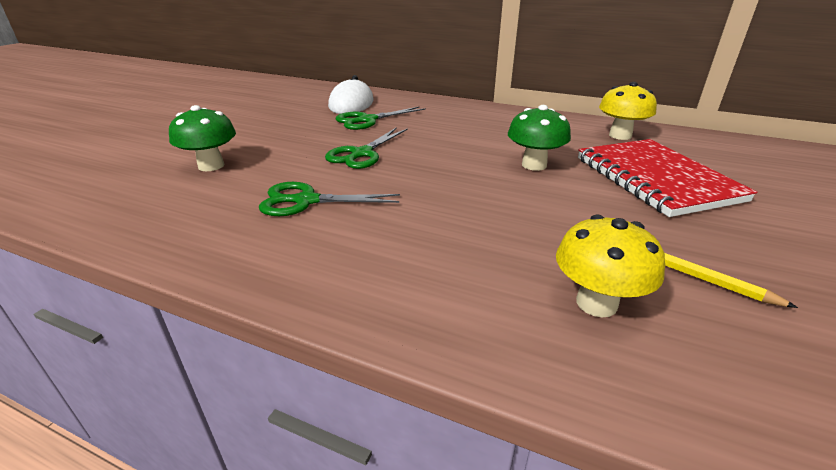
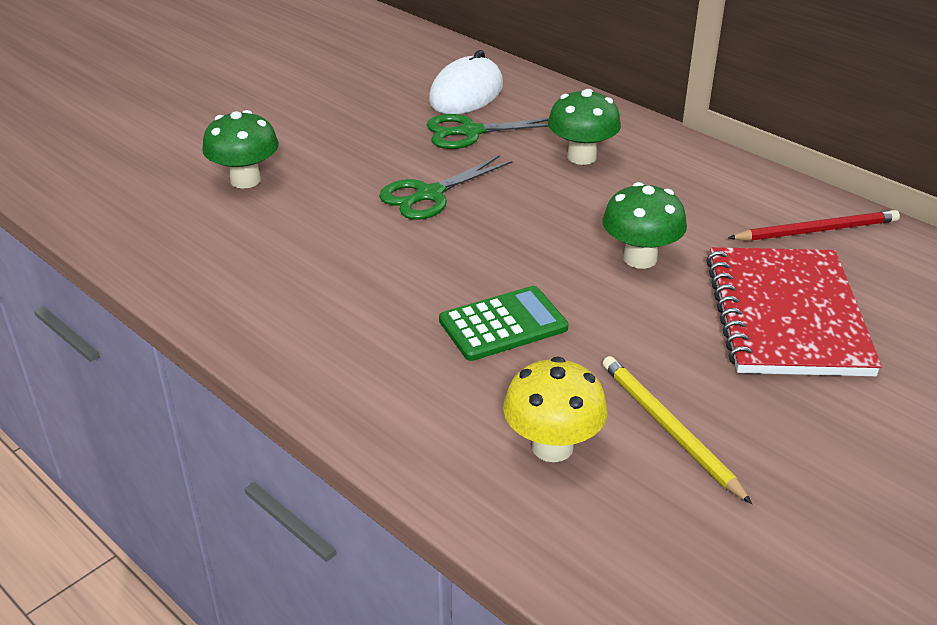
camera: 20 degrees right, 5 degrees up
green scissors [259,182,400,216] -> none
yellow mushroom [599,82,657,140] -> red pencil [728,210,900,241]
none -> green calculator [439,286,569,361]
none -> green mushroom [548,89,621,165]

